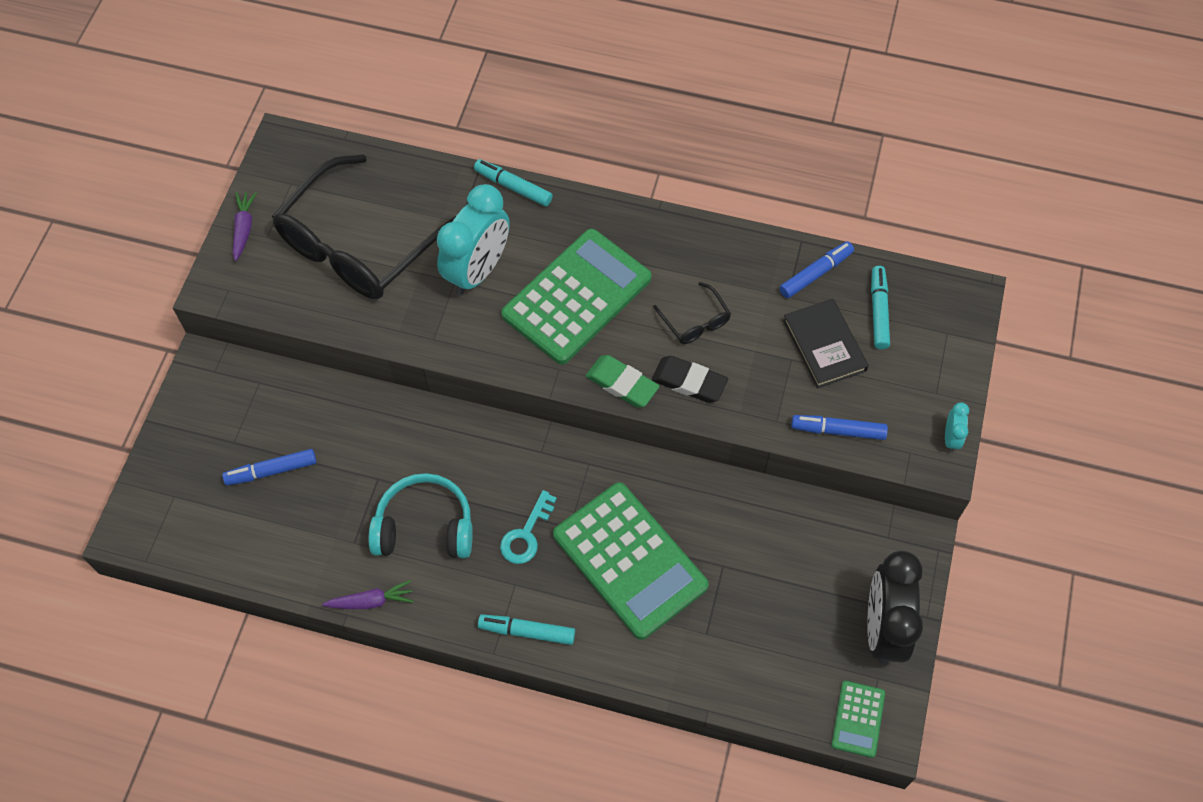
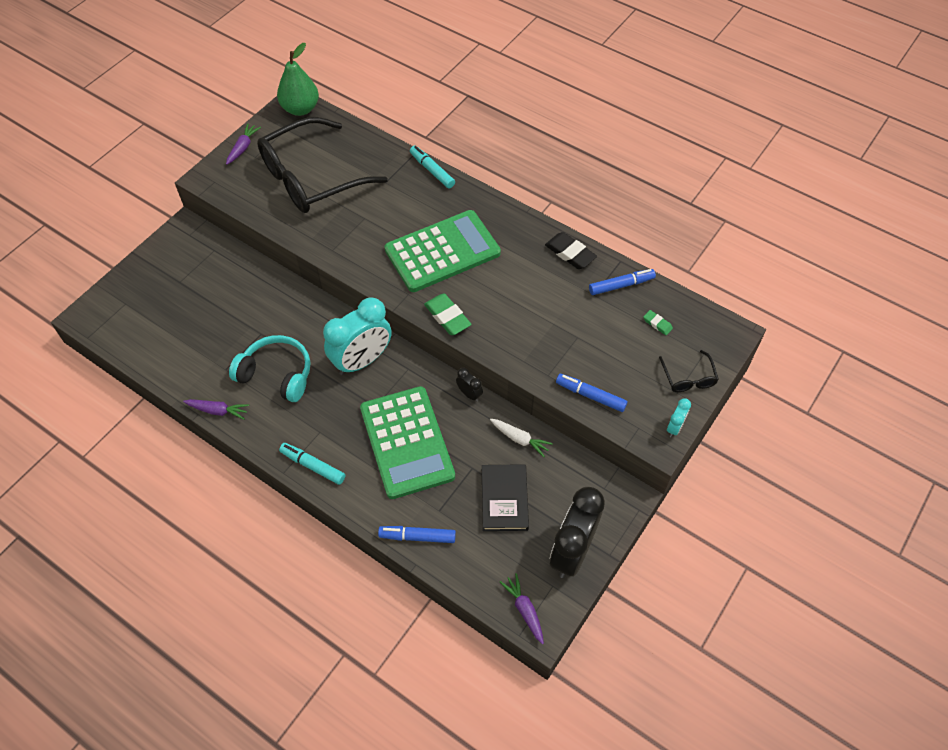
camera: 20 degrees right, 5 degrees down
blue marker [222,449,316,486] -> blue marker moved to [378,526,456,543]
turquoise clock [437,184,510,296] -> turquoise clock moved to [323,297,392,375]
turquoise key [500,490,557,564] -> none
black eraser [652,356,728,403] -> black eraser moved to [545,232,597,269]
black glasses [653,282,731,344] -> black glasses moved to [659,350,719,392]
black book [783,299,869,388] -> black book moved to [482,464,529,531]
green calculator [831,681,885,758] -> purple carrot [500,573,544,644]
turquoise marker [871,266,890,349] -> green eraser [643,310,673,335]
none -> green pear [277,43,319,116]
none -> black clock [456,368,483,402]
none -> white carrot [490,419,553,457]

